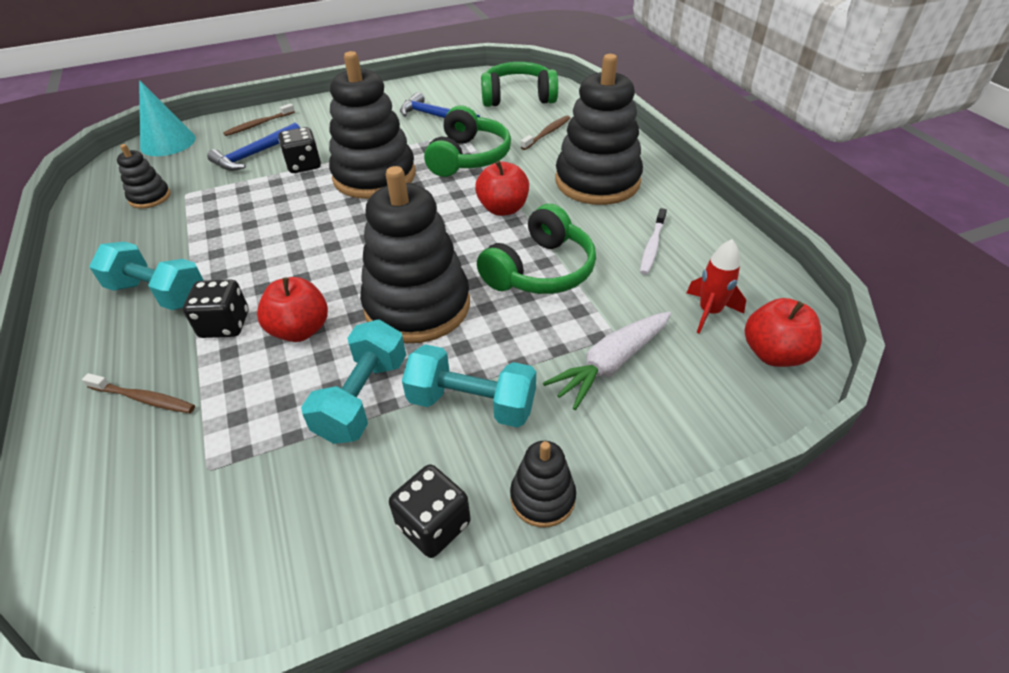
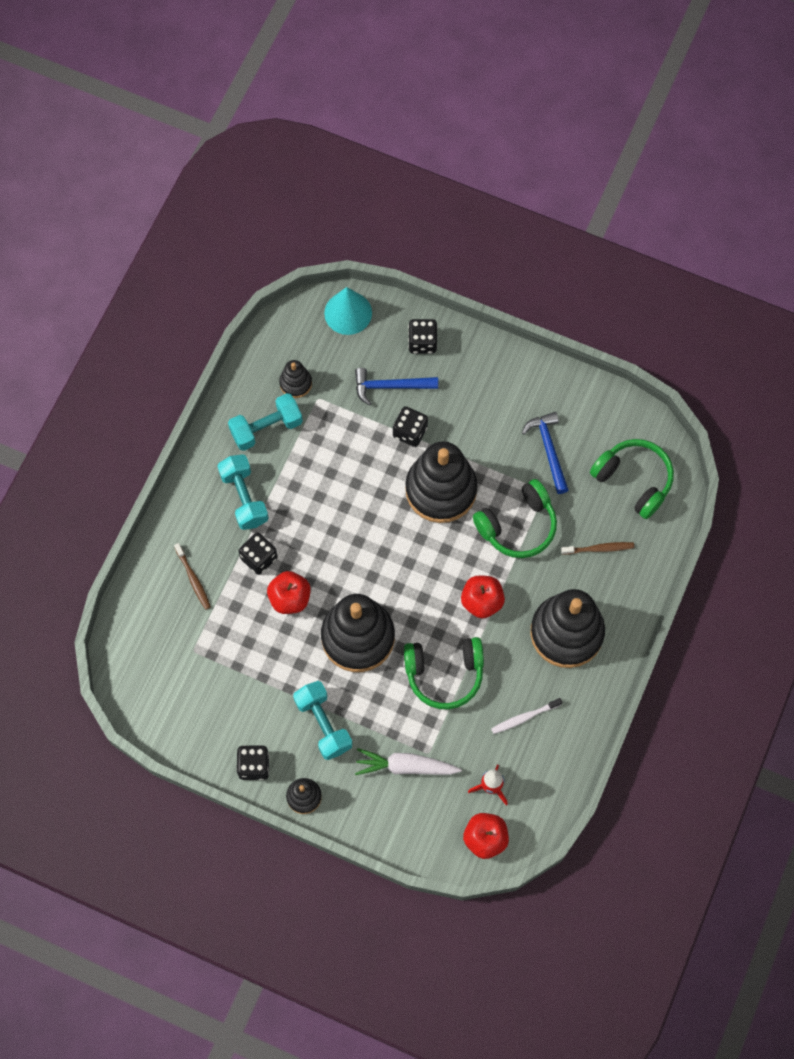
camera: 45 degrees right, 25 degrees up
brown toothbrush [223,103,295,136] -> black dice [408,319,438,354]
turquoise dumbbell [301,319,406,444] -> turquoise dumbbell moved to [228,393,303,451]

